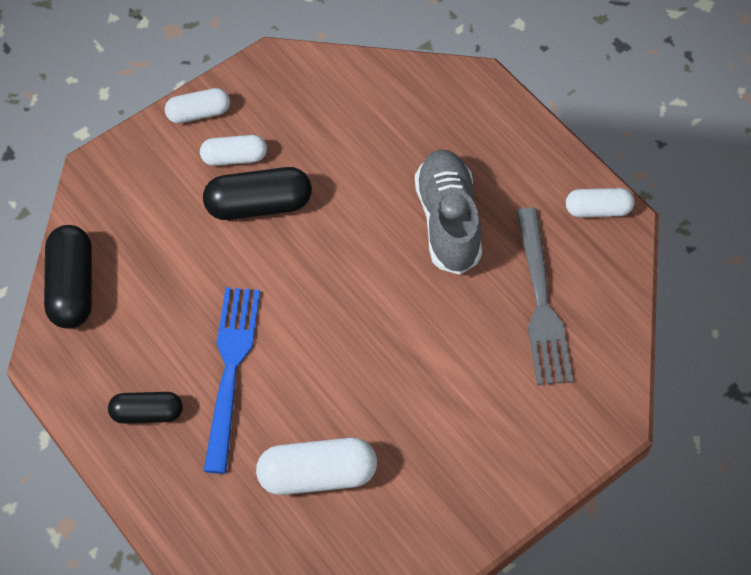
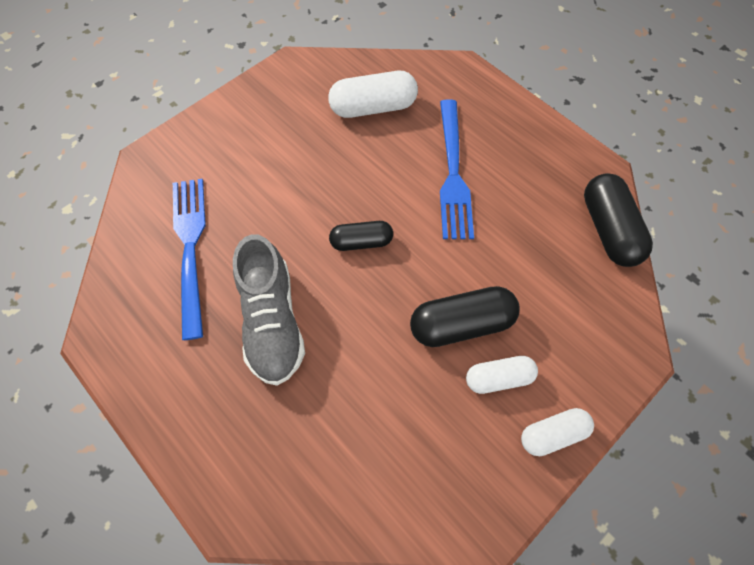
camera: 175 degrees right, 5 degrees up
black capsule [108,392,183,424] -> black capsule moved to [329,221,393,251]
grey fork [516,207,573,385] -> blue fork [173,179,206,340]
white capsule [566,188,634,217] -> none

